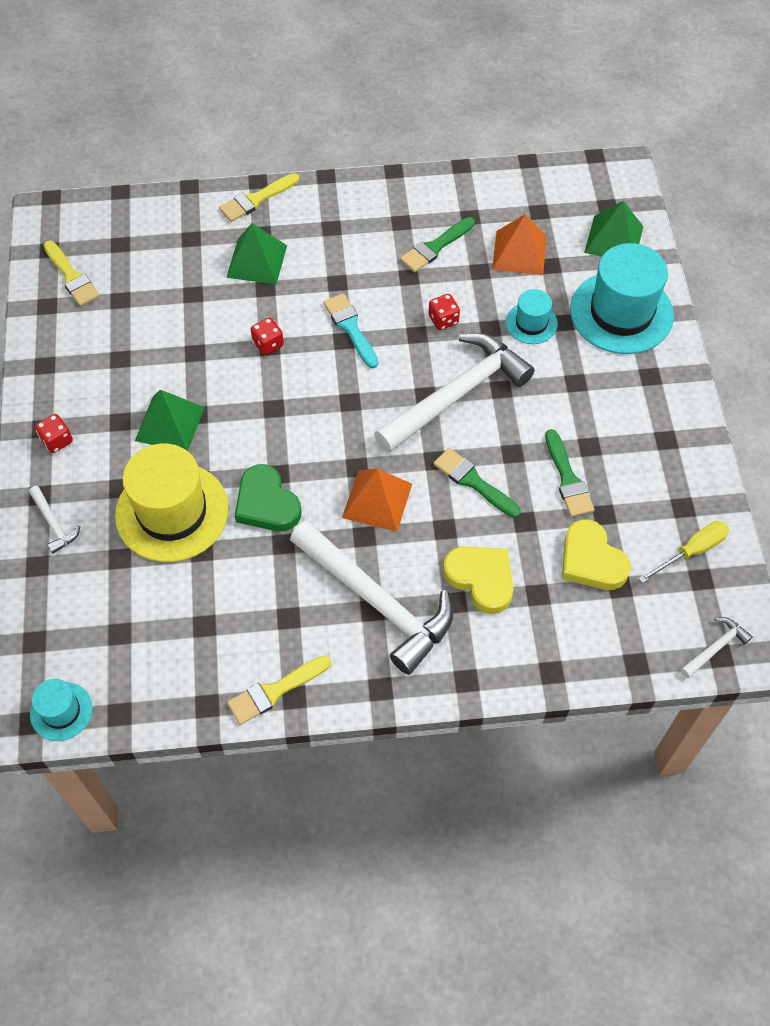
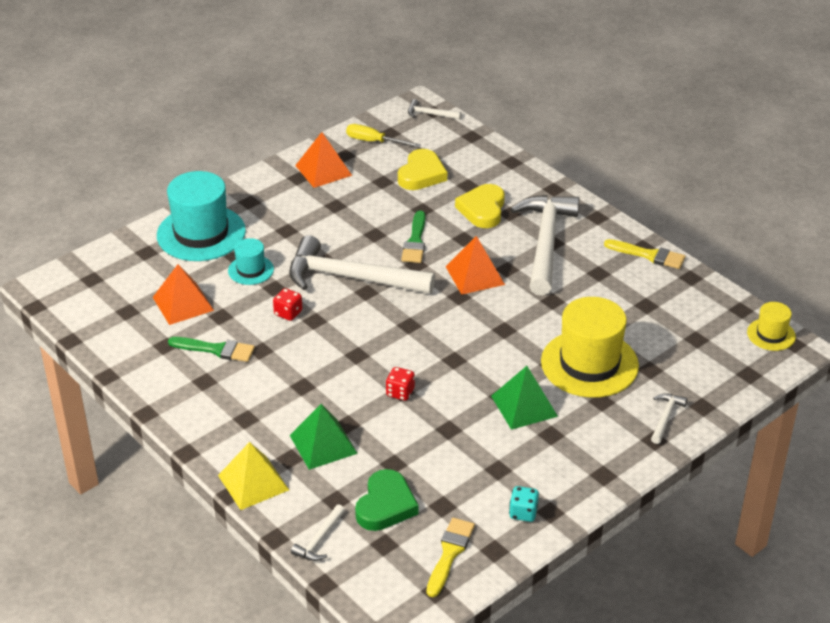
camera: 125 degrees left, 20 degrees down
turquoise hat [30,679,92,741] -> yellow hat [747,302,796,351]
red dice [35,414,73,453] -> none
yellow brush [219,173,299,222] -> yellow pyramid [218,442,289,510]
green heart [235,464,301,531] -> green heart moved to [355,469,419,531]
turquoise brush [323,294,378,368] -> none
green brush [545,429,594,517] -> none
green pyramid [584,201,644,257] -> none
none -> white hammer [291,504,345,561]
none -> orange pyramid [295,132,352,188]
none -> turquoise dice [509,486,539,522]

